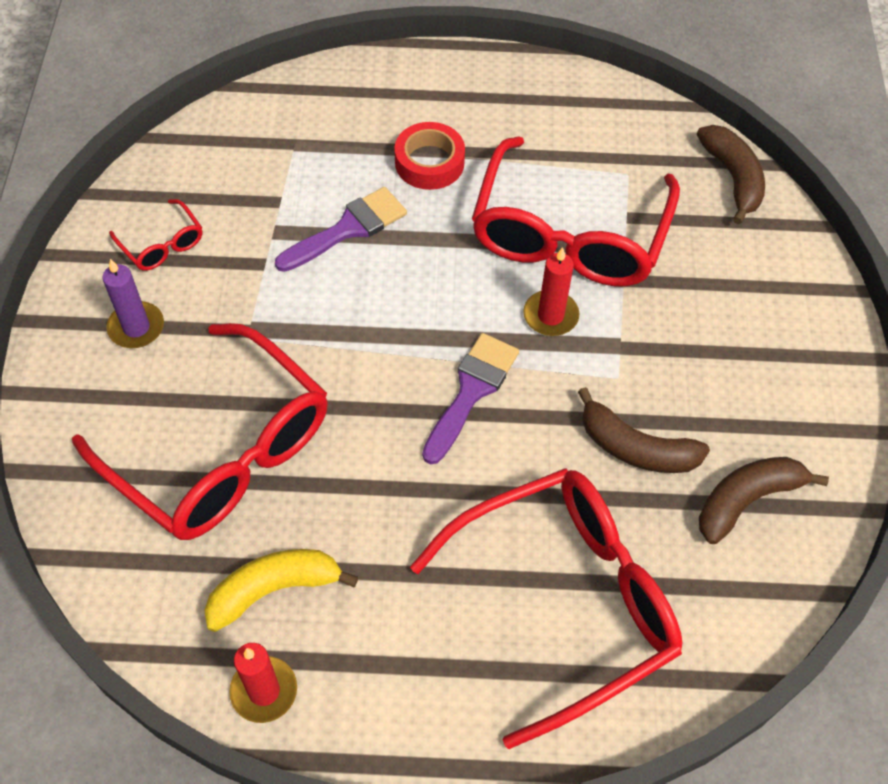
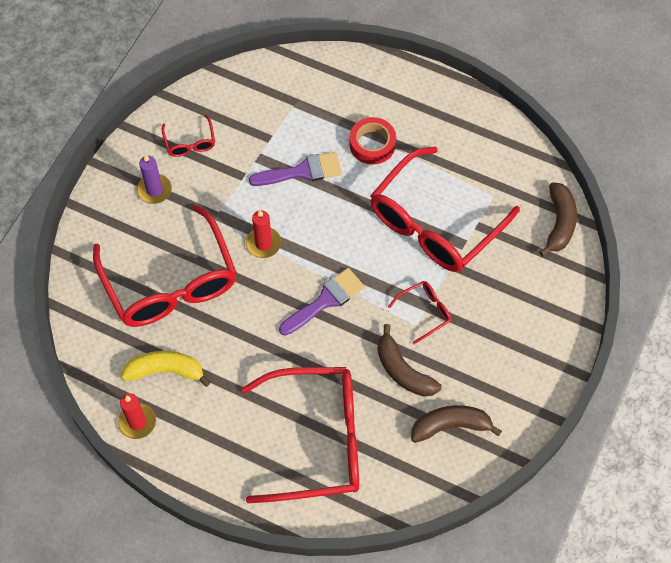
camera: 25 degrees right, 5 degrees up
red candle [523,247,579,336] -> red candle moved to [246,210,281,258]
none -> red glasses [388,281,451,344]

